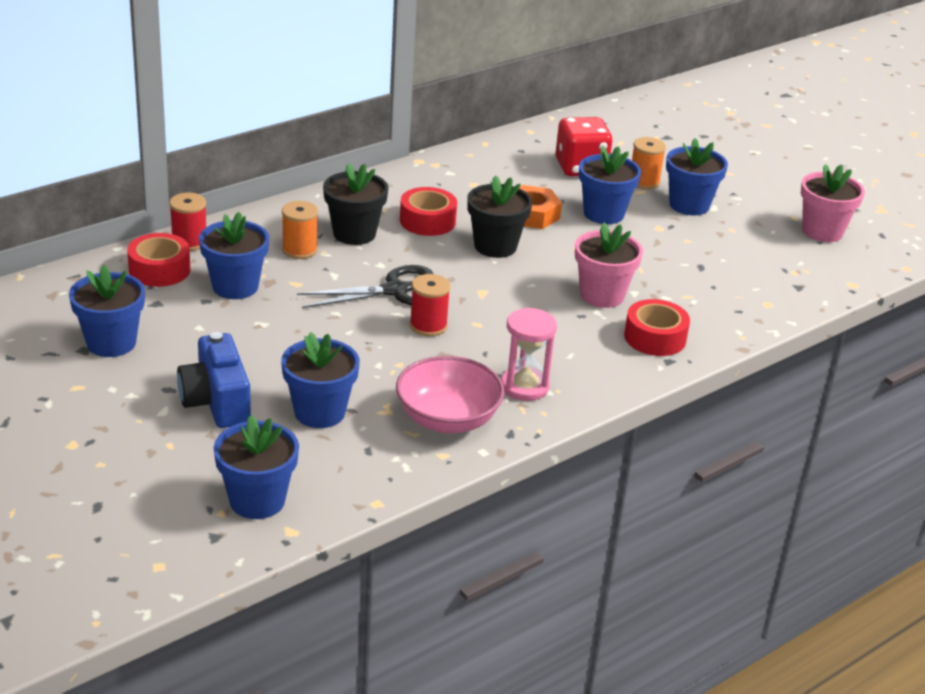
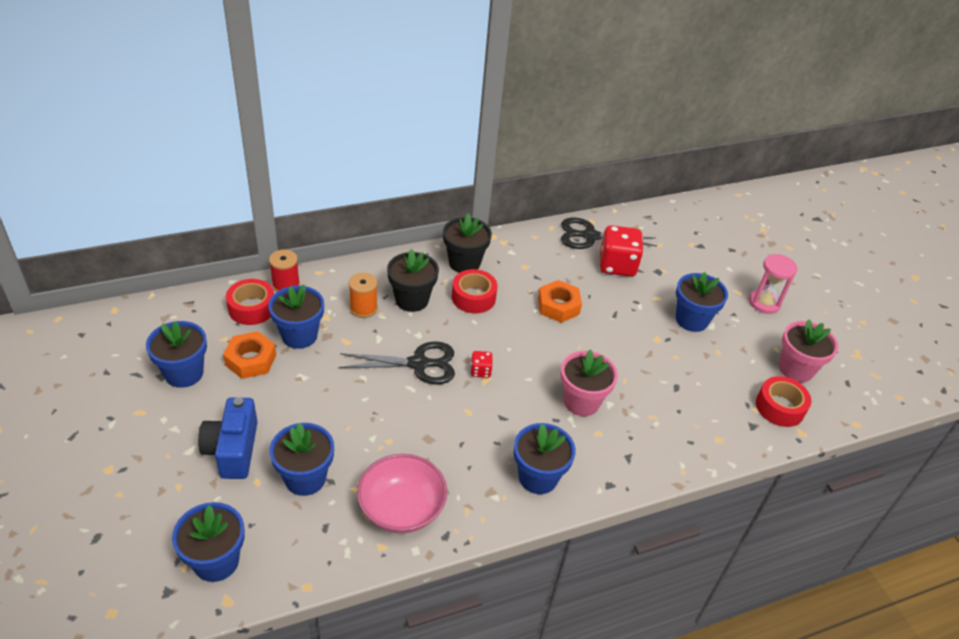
camera: 15 degrees right, 10 degrees up
red spool [410,274,451,336] -> none
black flower pot [467,175,532,258] -> black flower pot moved to [443,214,492,273]
pink hourglass [501,308,557,401] -> pink hourglass moved to [749,254,797,314]
blue flower pot [579,146,641,224] -> blue flower pot moved to [514,423,576,494]
red tape [624,299,690,356] -> red tape moved to [756,376,811,427]
orange spool [632,137,666,189] -> none
none -> orange nut [223,331,276,379]
none -> red dice [471,351,493,378]
none -> black scissors [561,217,657,249]

